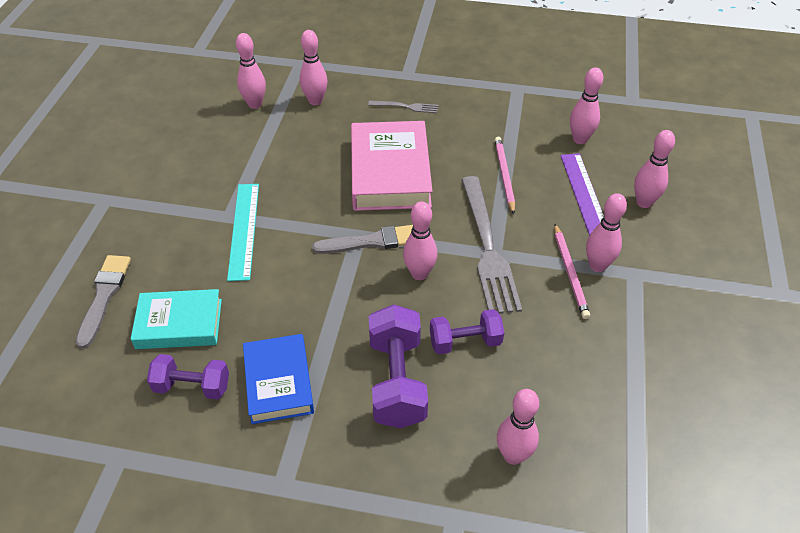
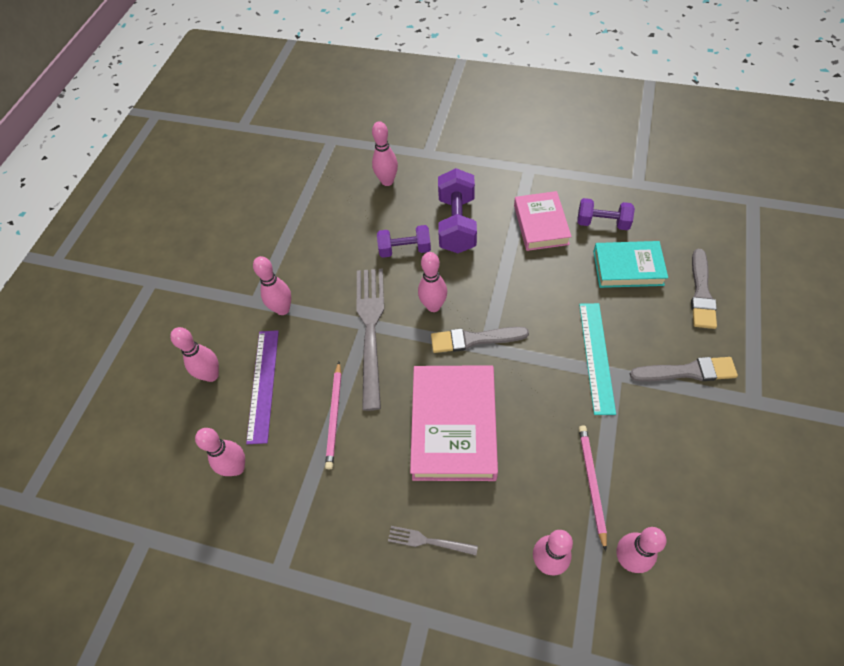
camera: 170 degrees left, 10 degrees up
blue book [243,334,314,424] -> pink book [514,191,572,251]
pink pencil [554,224,590,319] -> pink pencil moved to [579,425,607,551]
none -> grey brush [630,357,738,381]

